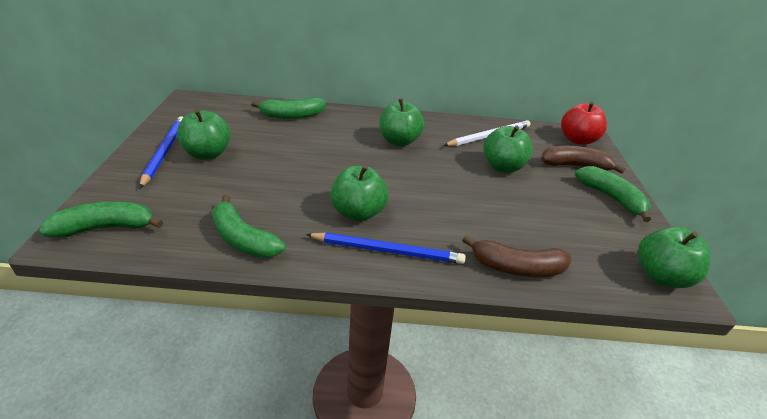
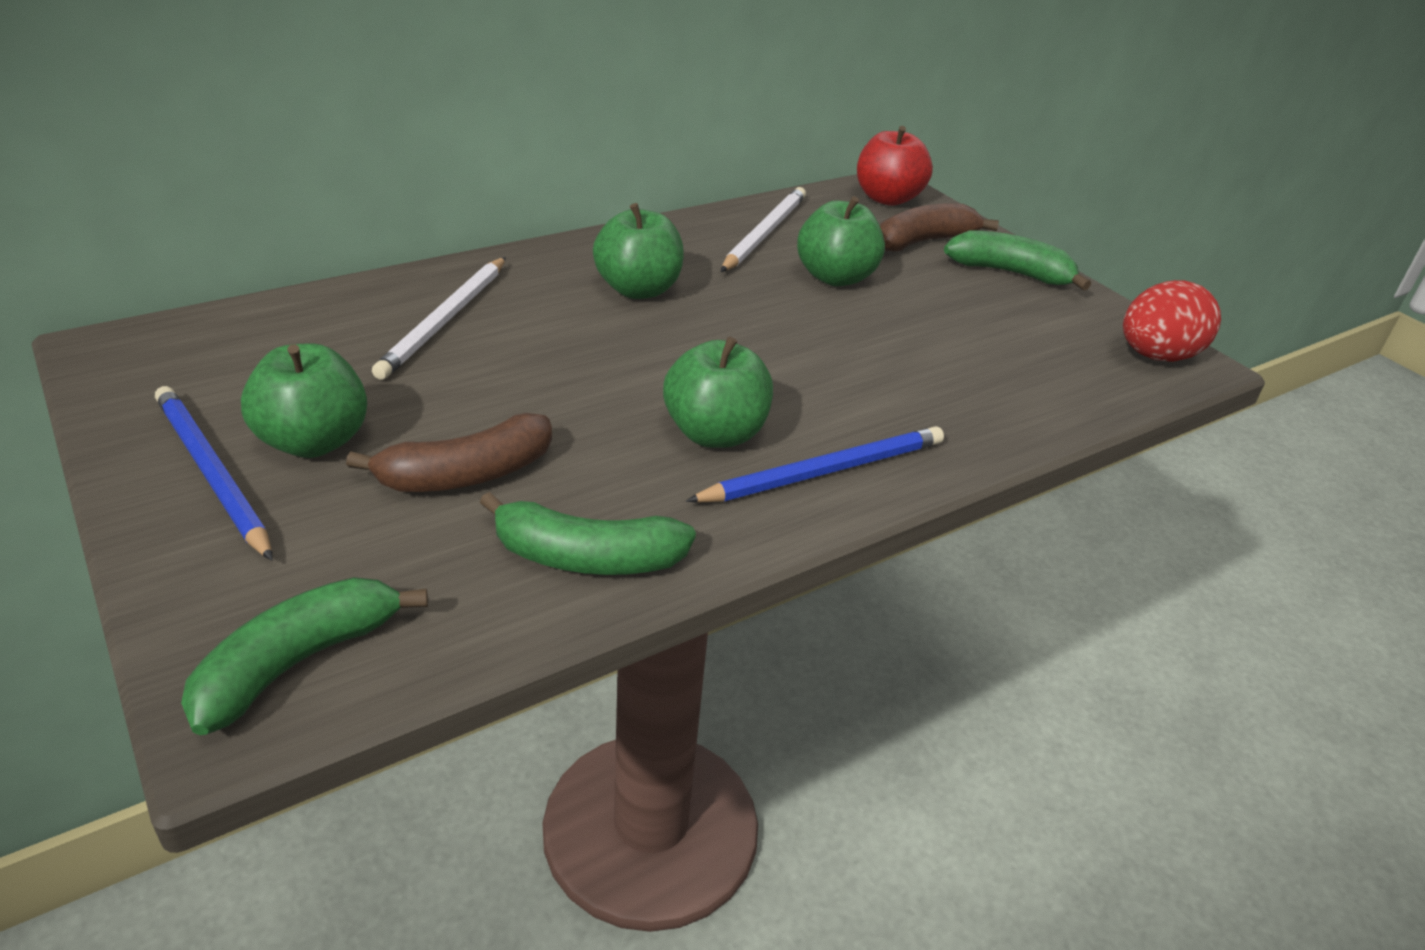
camera: 35 degrees left, 0 degrees up
green banana [251,97,326,119] -> none
brown banana [462,235,571,277] -> brown banana moved to [346,413,552,492]
green apple [638,227,711,288] -> red egg [1123,280,1221,362]
none -> white pencil [372,257,506,380]

